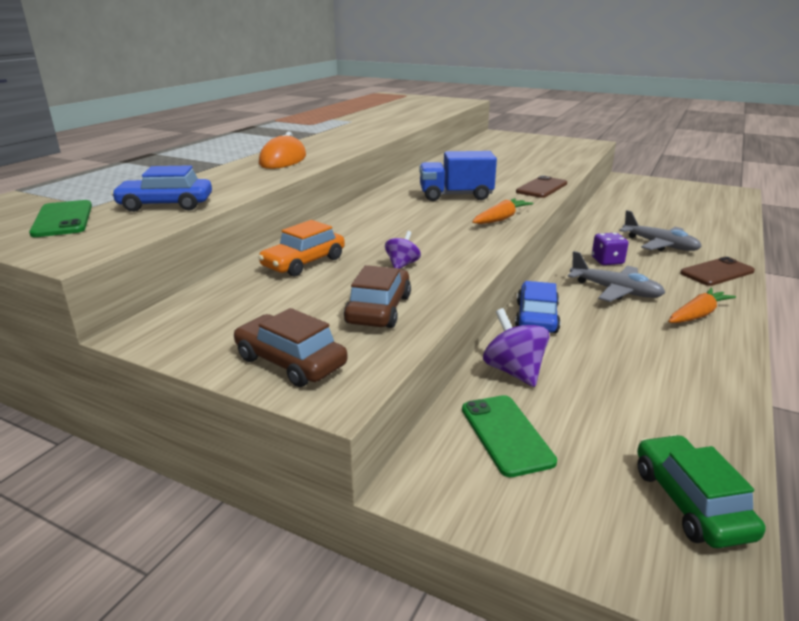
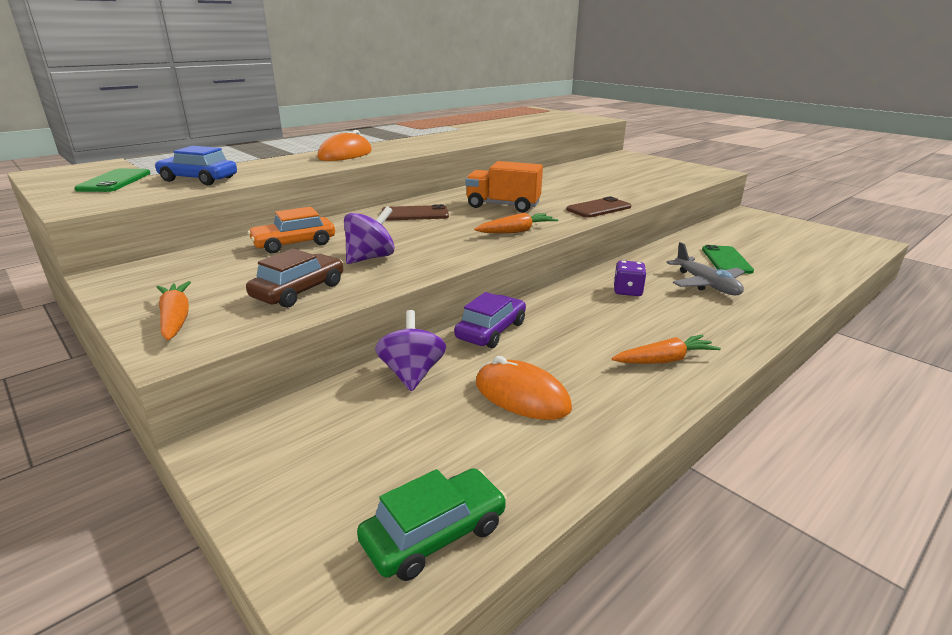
camera: 20 degrees right, 0 degrees up
brown car [234,308,348,387] -> orange carrot [157,281,191,340]
purple spinning top [385,231,421,269] -> purple spinning top [344,206,395,264], size x1.64
blue truck [419,151,497,201] -> orange truck [465,161,543,213]
green phone [462,395,557,477] -> green phone moved to [702,245,754,274]
blue car [515,281,561,333] -> purple car [454,292,526,348]
grey plane [568,251,665,302] -> none
green car [637,435,766,548] -> green car turned 45 degrees clockwise [357,468,507,581]
brown phone [680,257,755,286] -> brown phone moved to [382,204,449,221]
none -> orange mouse [476,356,572,420]

